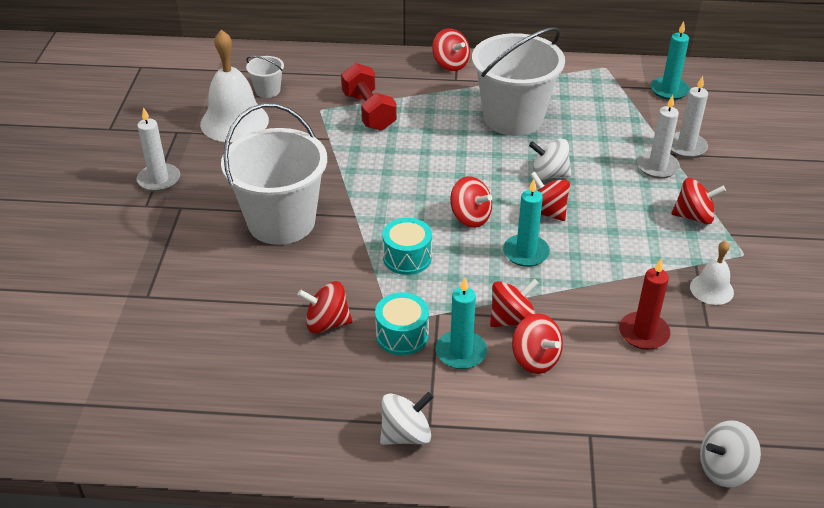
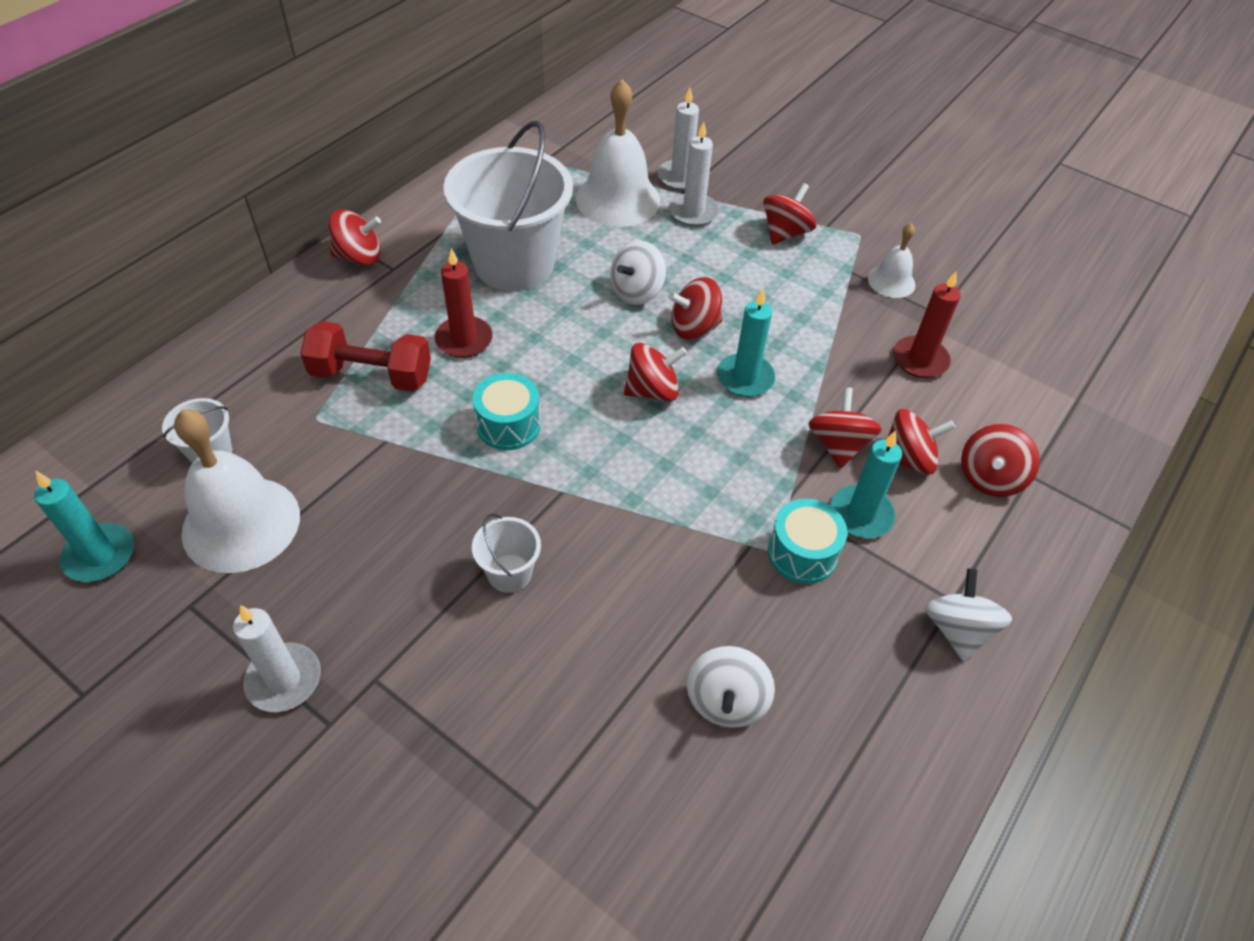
camera: 60 degrees left, 10 degrees up
white bucket [221,103,327,245] -> white bucket [472,513,541,593], size x0.43
red spinning top [297,281,353,333] -> red spinning top moved to [961,424,1040,497]
turquoise drum [382,218,432,275] -> turquoise drum moved to [473,373,541,450]
turquoise candle [651,21,690,100] -> turquoise candle moved to [34,471,134,582]
white spinning top [700,420,761,487] -> white spinning top moved to [687,646,775,728]
none -> red candle [435,248,492,358]
none -> white bell [576,79,660,227]

